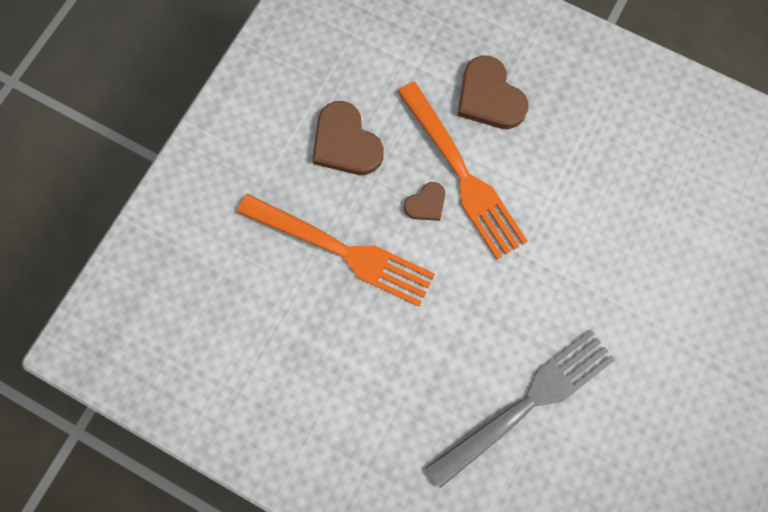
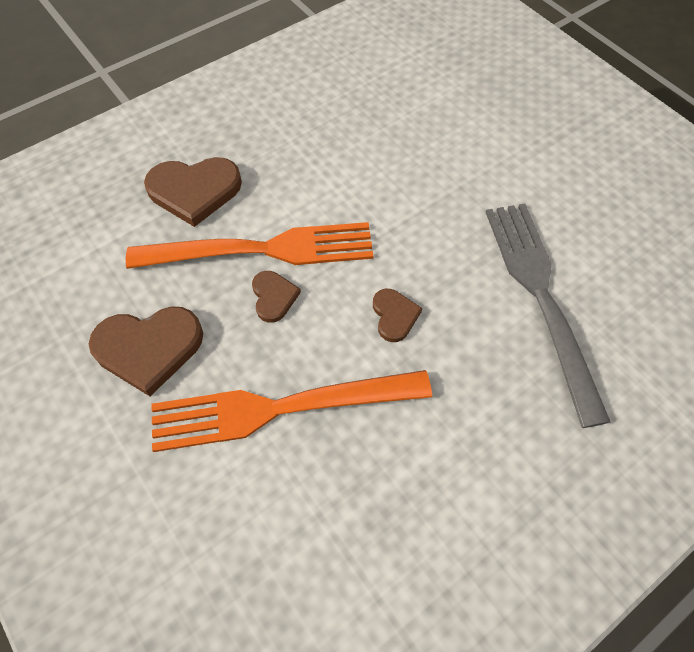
camera: 65 degrees left, 15 degrees down
orange fork [237,194,435,307] -> orange fork turned 150 degrees counterclockwise [152,370,432,452]
none -> brown heart [373,289,422,342]

